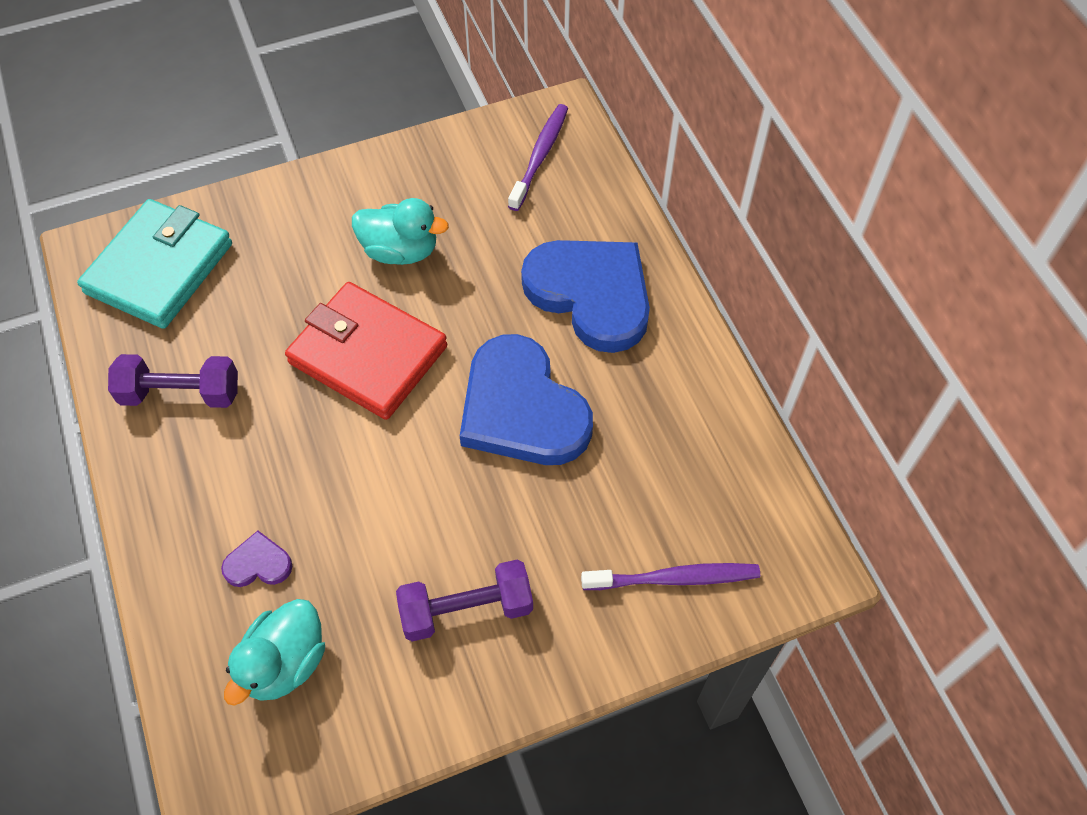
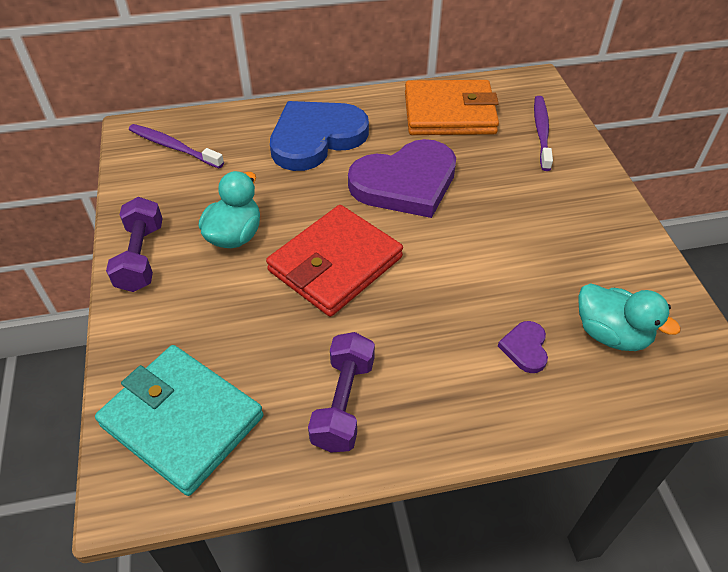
camera: 80 degrees left, 10 degrees down
purple dumbbell [396,559,533,642] -> purple dumbbell moved to [106,197,163,292]
blue heart [460,334,593,465] -> purple heart [348,139,456,218]
none -> orange wallet [405,80,499,135]

